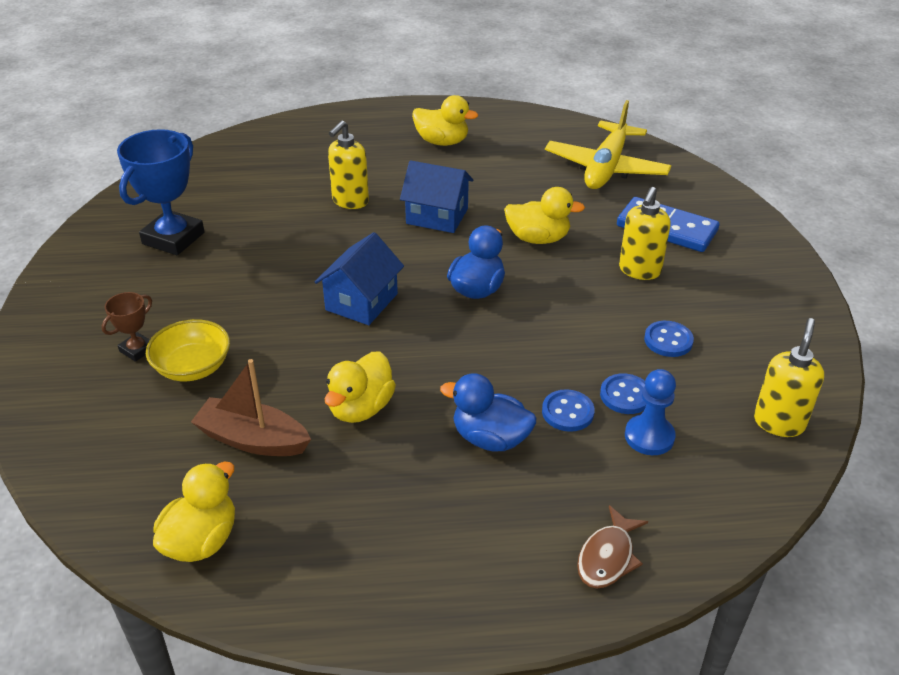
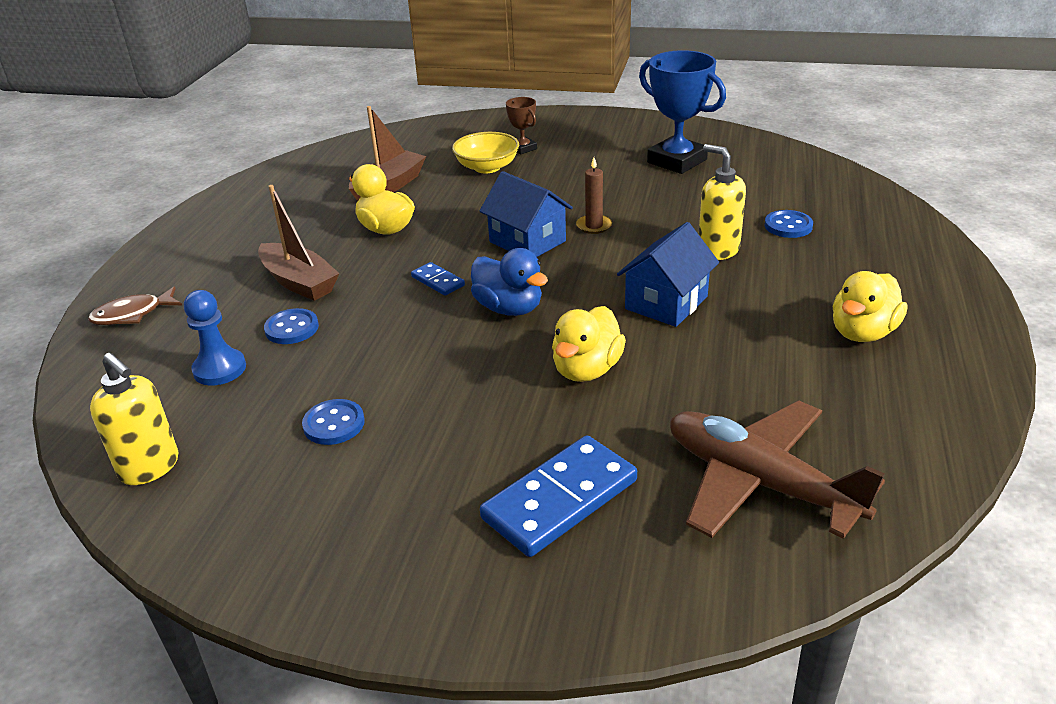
camera: 110 degrees right, 5 degrees down
yellow duck [153,462,235,562] -> none
blue duck [440,373,536,452] -> brown boat [258,185,340,301]
yellow plane [545,100,671,189] -> brown plane [670,400,885,539]
brown fish [577,505,648,589] -> brown fish turned 75 degrees counterclockwise [88,287,182,325]
blue button [600,373,646,414] -> blue button moved to [764,210,813,238]
yellow soap dispenser [619,187,671,280] -> none
none -> blue domino [411,262,465,296]
none -> brown candle [576,158,612,234]

